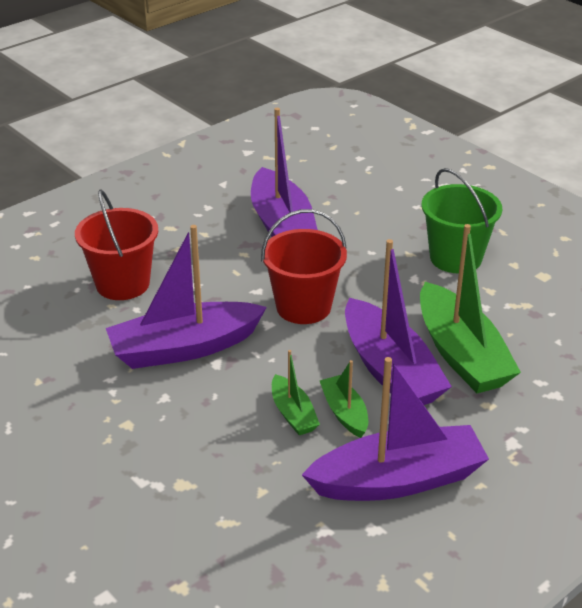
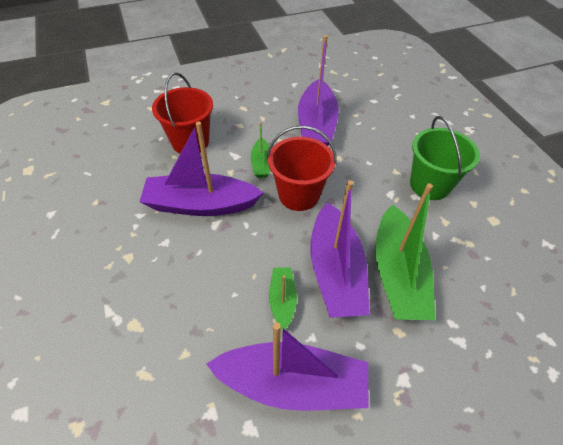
camera: 20 degrees right, 15 degrees up
green boat [272,350,320,435] -> green boat moved to [251,122,270,178]

